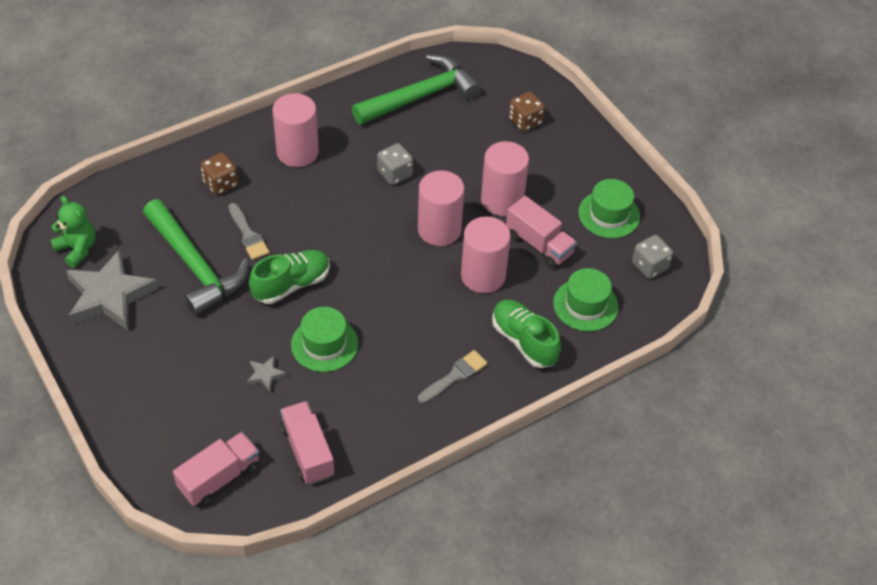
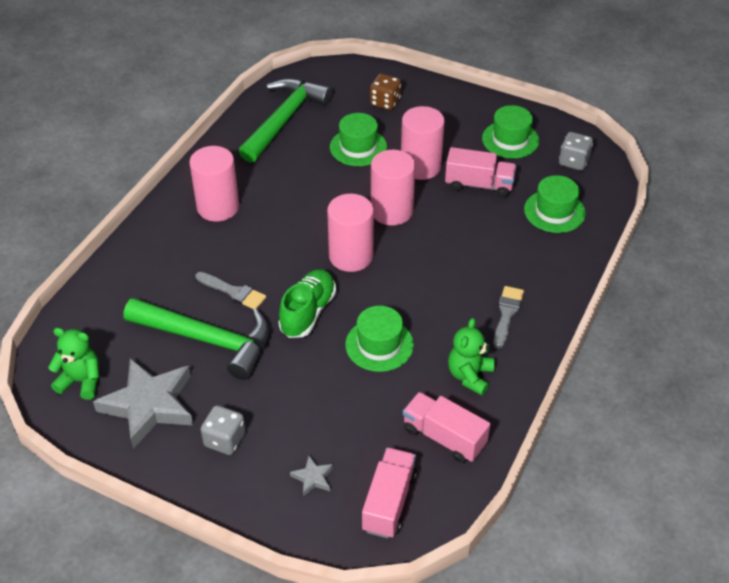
camera: 30 degrees left, 5 degrees down
brown dice [200,153,238,195] -> none
grey star [247,356,287,392] -> grey star moved to [290,455,333,496]
grey dice [377,143,413,185] -> grey dice moved to [200,405,246,455]
pink cylinder [461,217,511,293] -> pink cylinder moved to [327,194,374,272]
green shoe [492,300,561,368] -> none
none -> green hat [330,113,387,166]
none -> green teddy bear [448,318,495,395]

